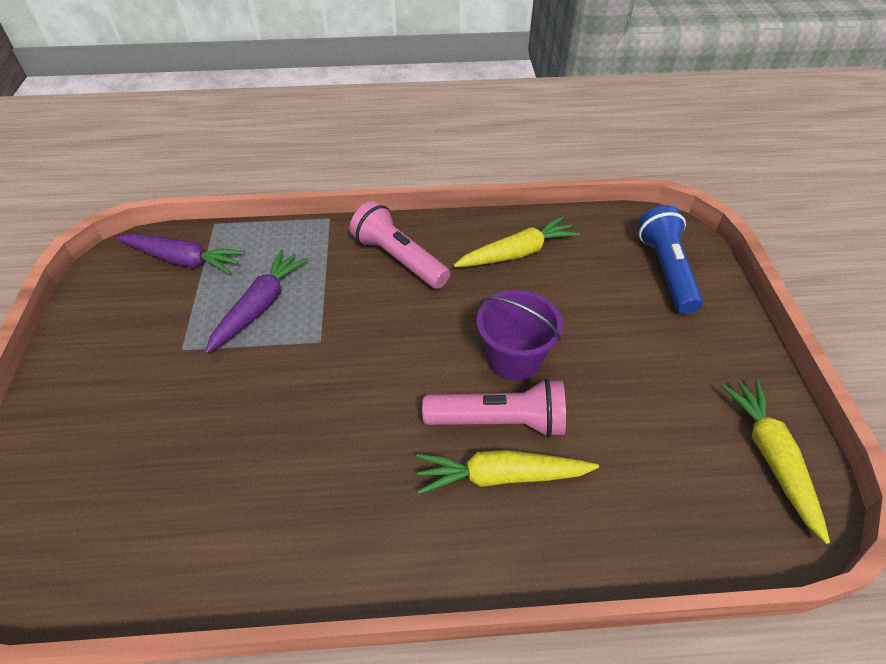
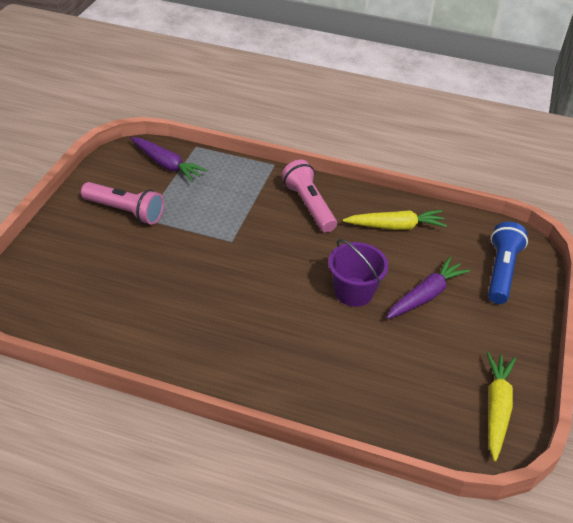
camera: 20 degrees right, 5 degrees down
purple carrot [205,250,309,354] -> purple carrot moved to [386,257,470,319]
yellow carrot [416,450,599,494] -> none
pink flashlight [422,378,566,438] -> pink flashlight moved to [81,182,164,225]

